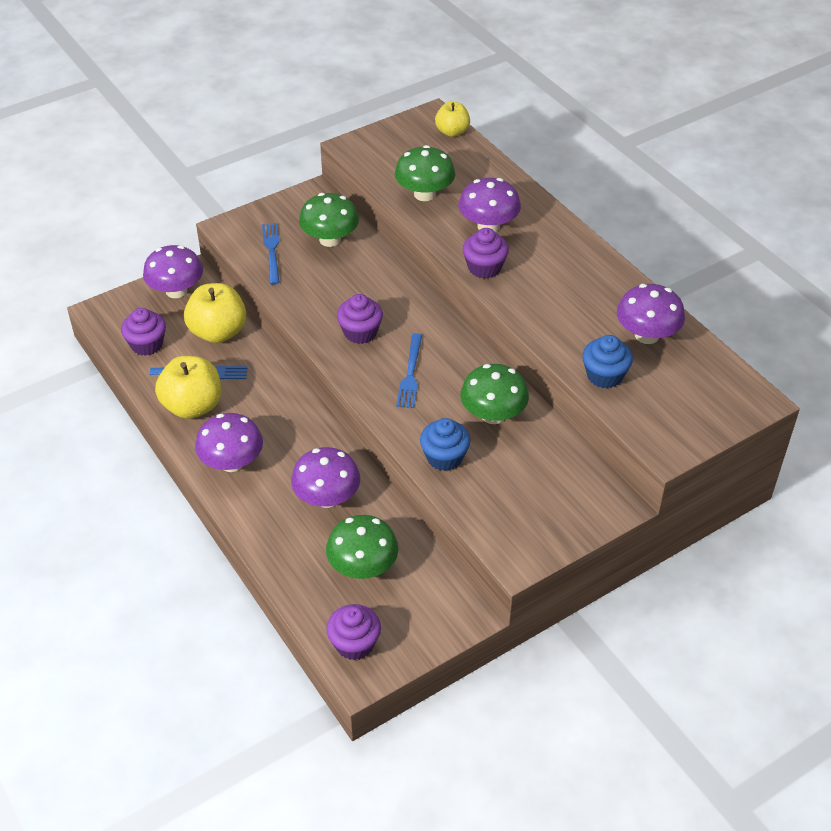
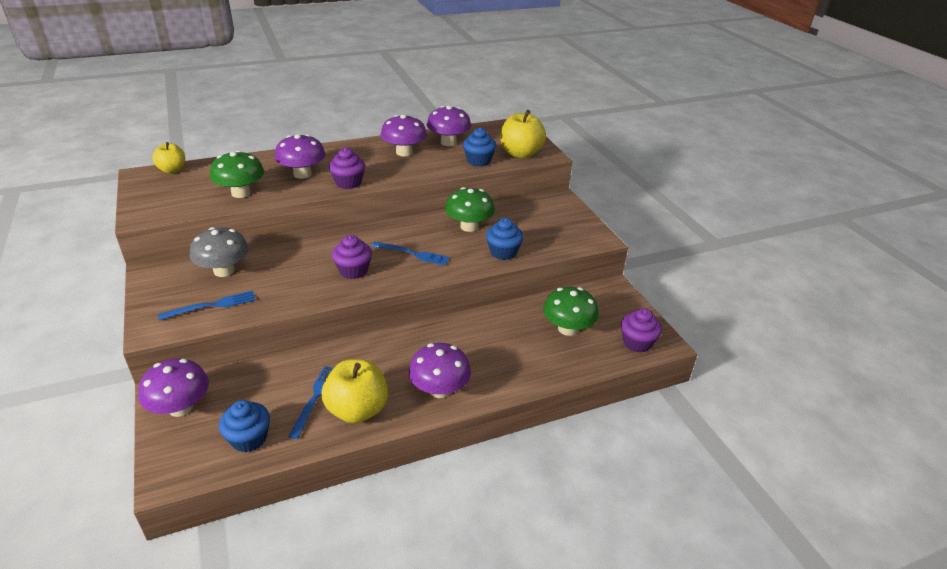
camera: 80 degrees left, 10 degrees down
purple cupcake [121,308,166,356] -> blue cupcake [219,400,270,452]
yellow apple [184,283,247,343] -> yellow apple moved to [500,110,546,158]
blue fork [262,223,280,285] -> blue fork turned 150 degrees clockwise [158,290,256,320]
purple mushroom [291,447,360,508] -> purple mushroom moved to [381,115,427,156]
green mushroom [299,193,359,247] -> grey mushroom [190,227,249,277]

